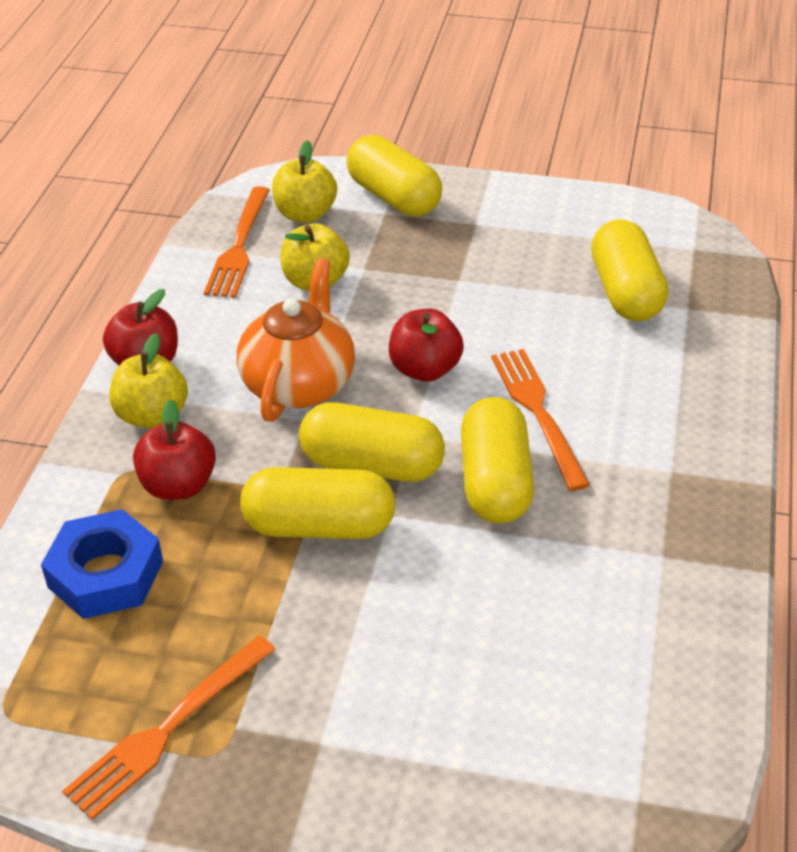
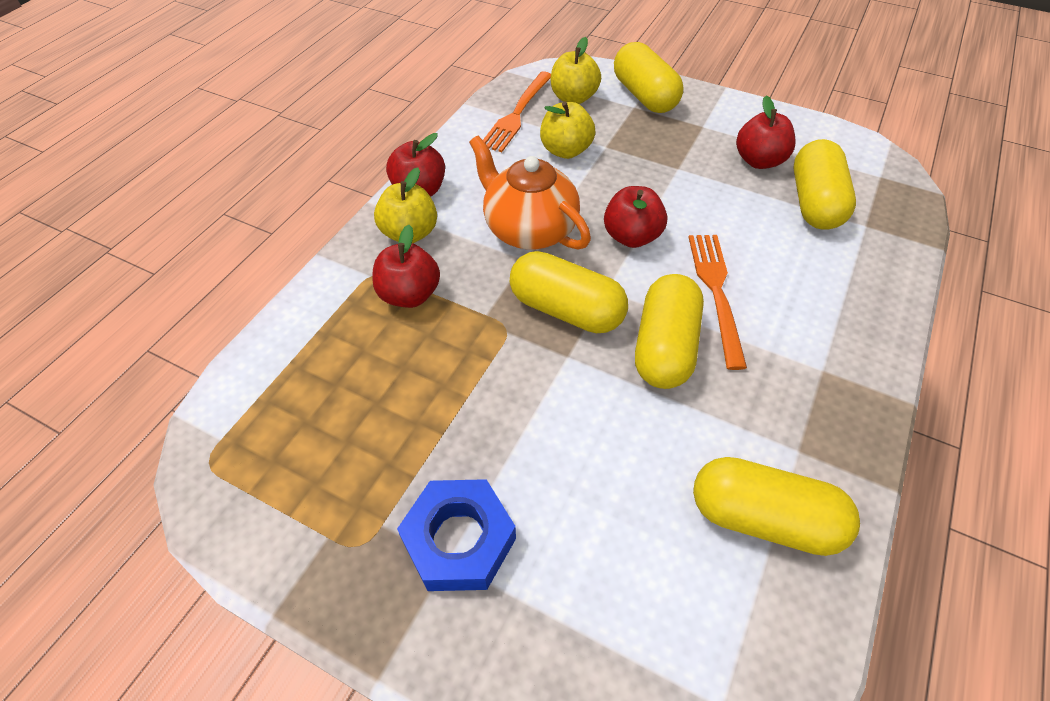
camera: 15 degrees right, 10 degrees up
blue nut [41,509,163,619] -> blue nut moved to [397,479,516,591]
orange fork [62,635,276,820] -> none
orange teapot [237,258,355,422] -> orange teapot turned 75 degrees counterclockwise [469,136,591,250]
yellow capsule [240,467,396,539] -> yellow capsule moved to [693,457,860,556]
none -> red apple [736,96,796,169]

